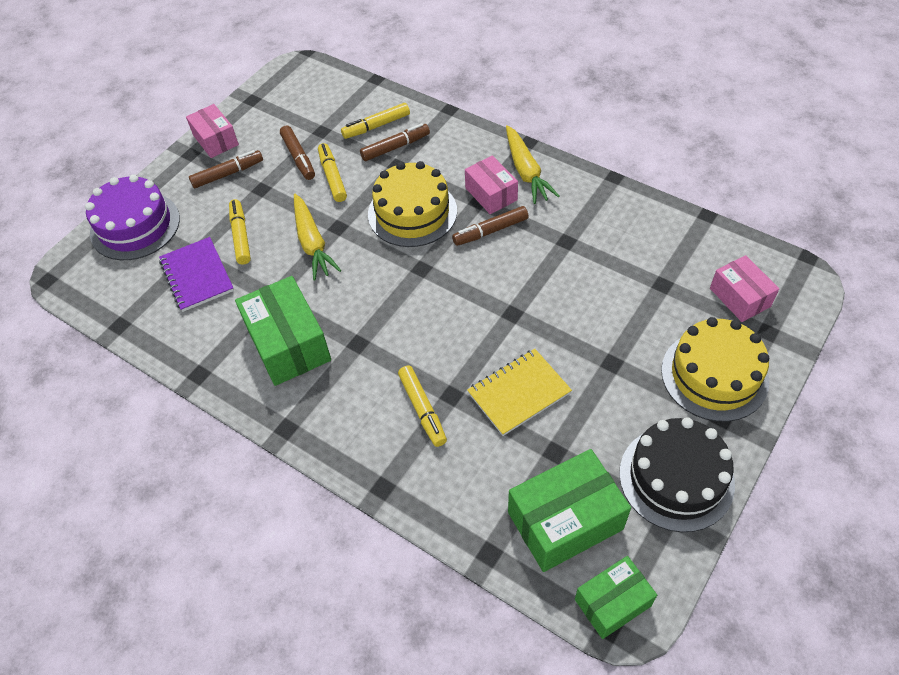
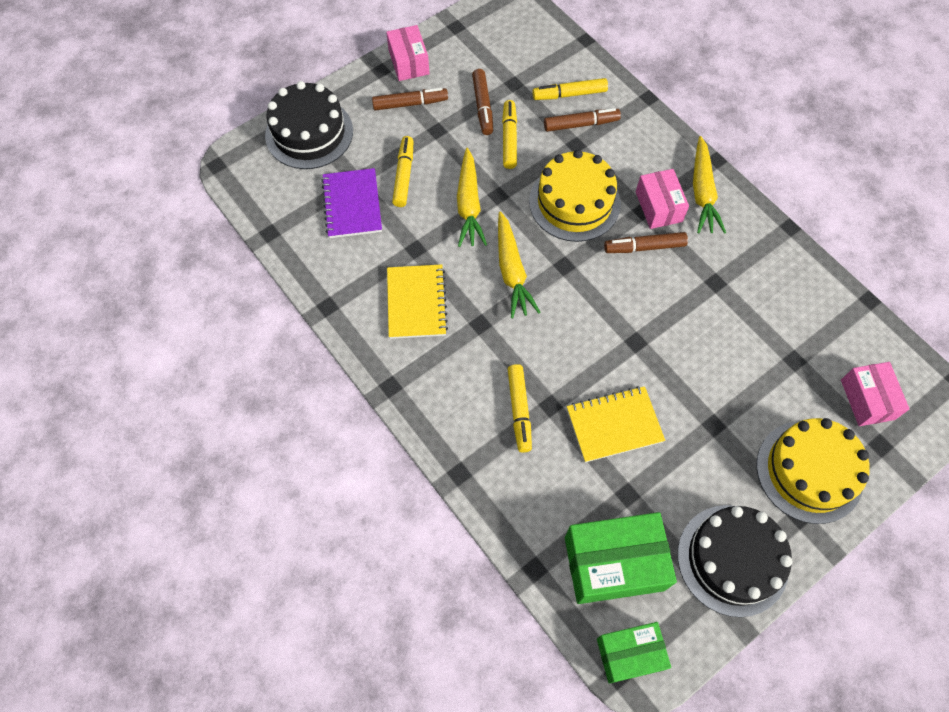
camera: 15 degrees right, 10 degrees up
purple cake [85,174,180,260] -> black cake [265,81,353,169]
green box [235,276,331,386] -> yellow notebook [387,264,448,339]
none -> yellow carrot [498,211,540,318]

